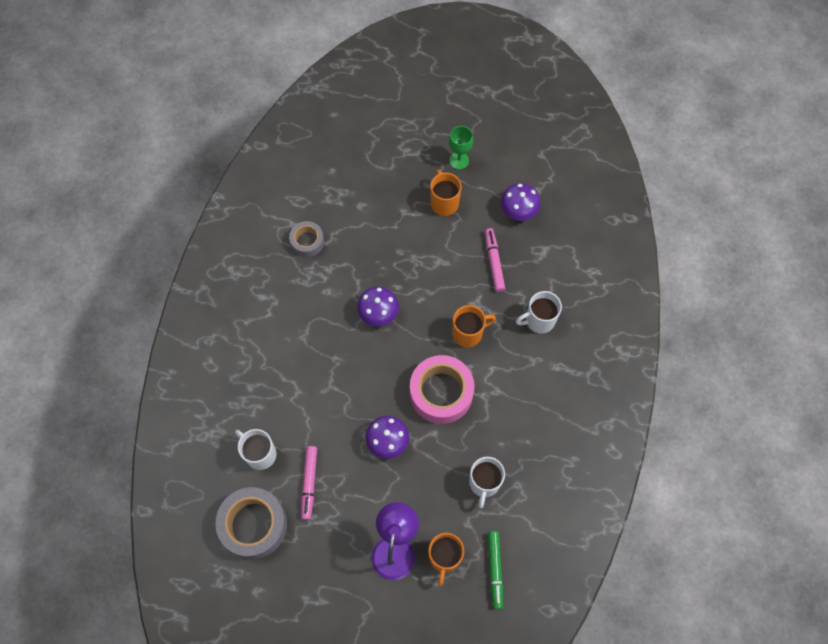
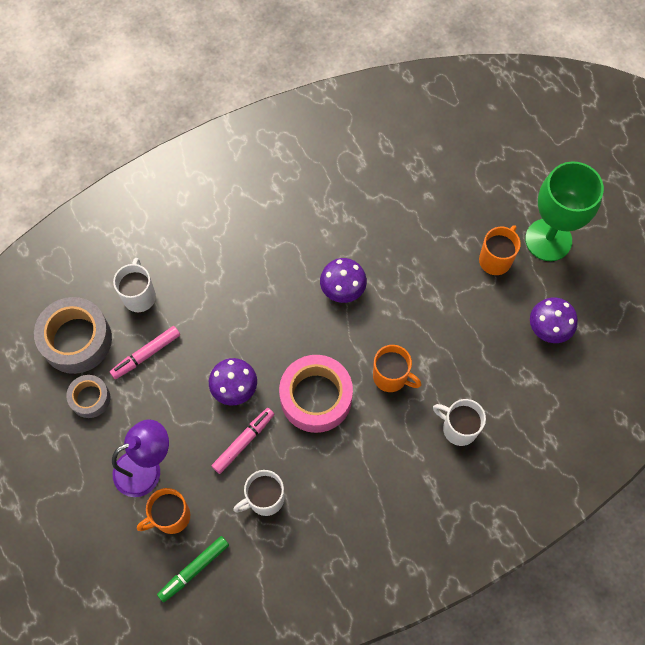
camera: 50 degrees right, 0 degrees up
grey tape [289,221,324,257] -> grey tape moved to [66,375,110,418]
green goblet [449,126,473,170] -> green goblet [525,162,604,261], size x2.01
pink marker [485,228,505,292] -> pink marker moved to [212,408,274,474]

